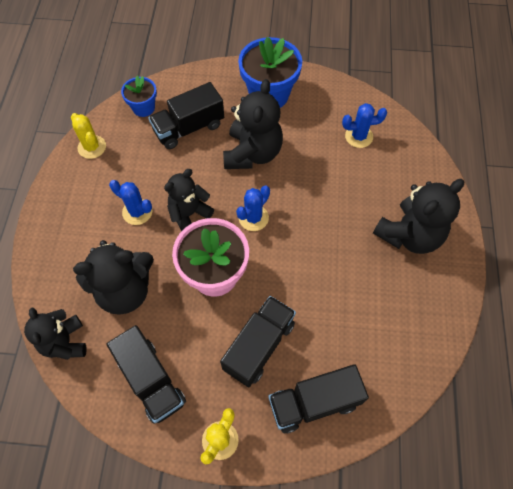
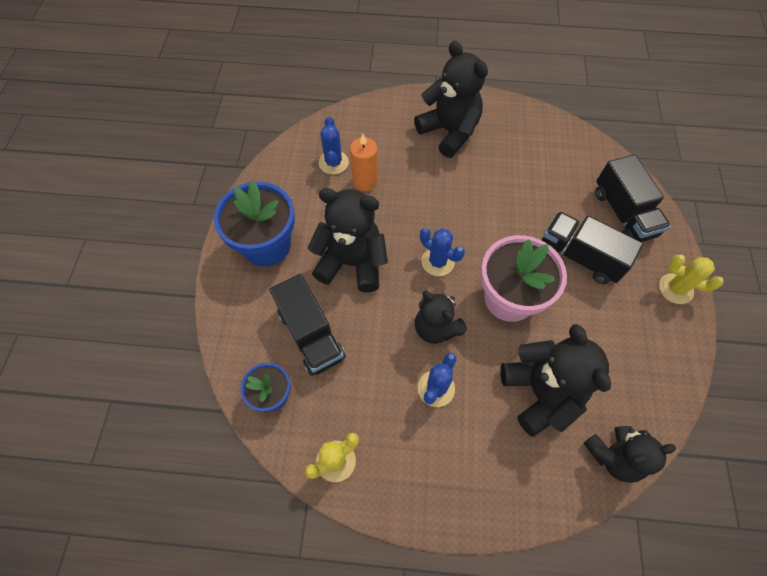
camera: 90 degrees left, 0 degrees up
black truck [107,325,186,424] -> none
none -> orange candle [350,134,378,191]

